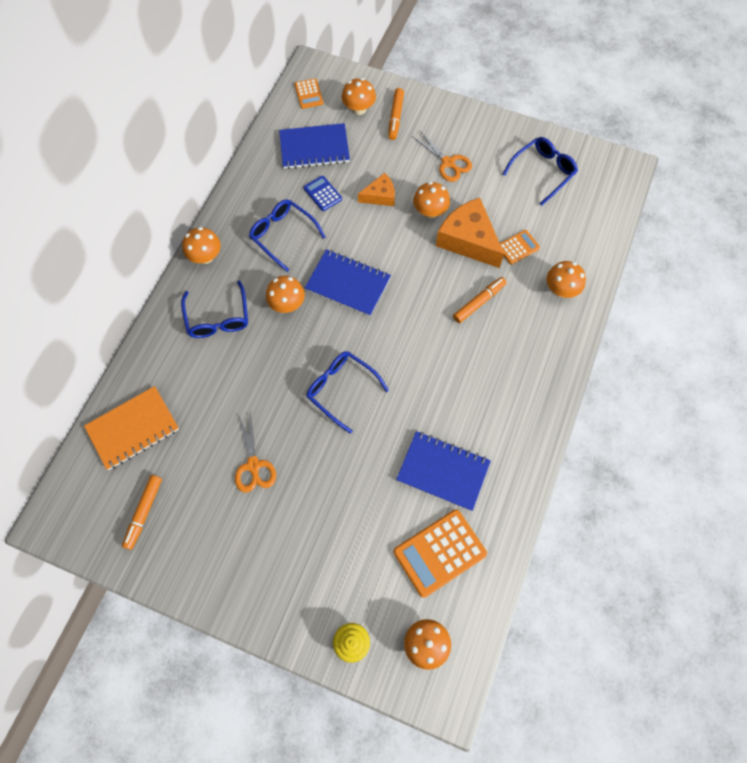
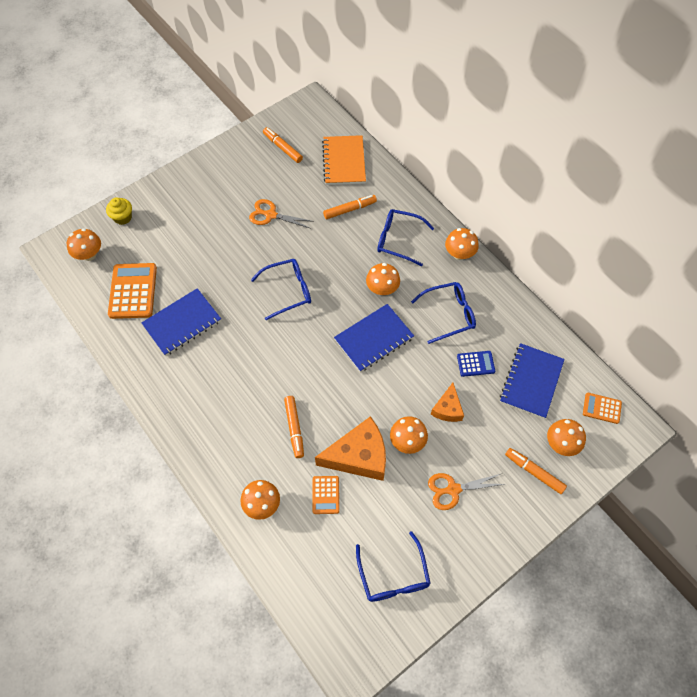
camera: 120 degrees right, 5 degrees down
none -> orange marker [323,195,377,219]

